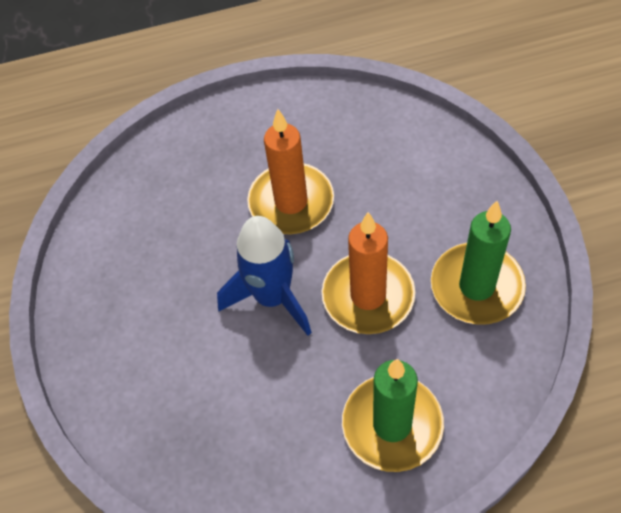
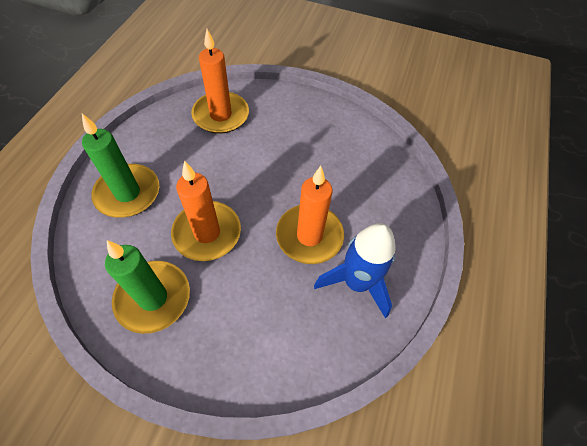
camera: 115 degrees right, 0 degrees up
blue rocket [217,216,312,336] -> blue rocket moved to [314,223,396,318]
none -> orange candle [191,29,249,134]

